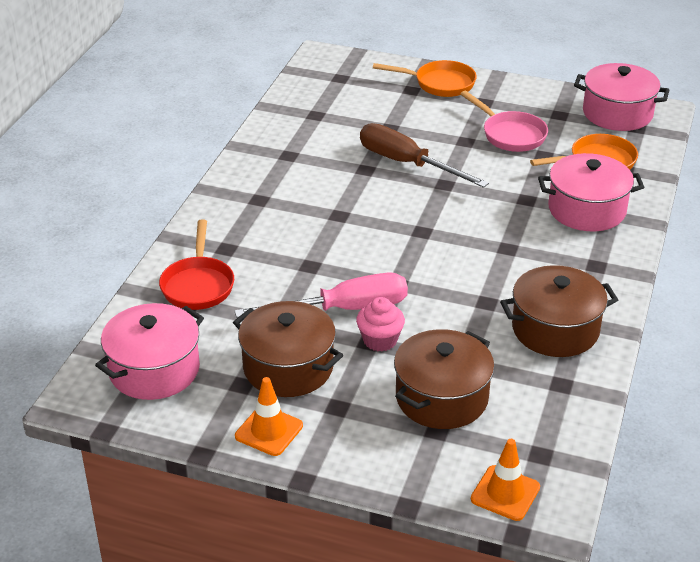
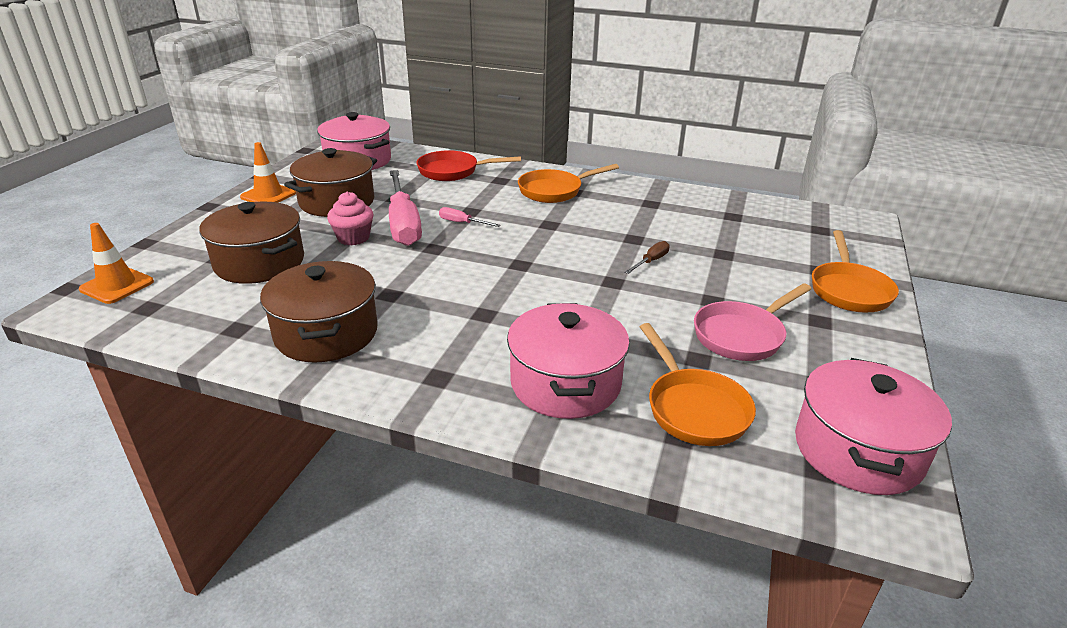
camera: 90 degrees right, 5 degrees down
brown screwdriver [360,123,489,188] -> brown screwdriver [624,241,670,274], size x0.43
none -> pink screwdriver [439,207,501,227]
none -> orange pan [518,164,619,203]

